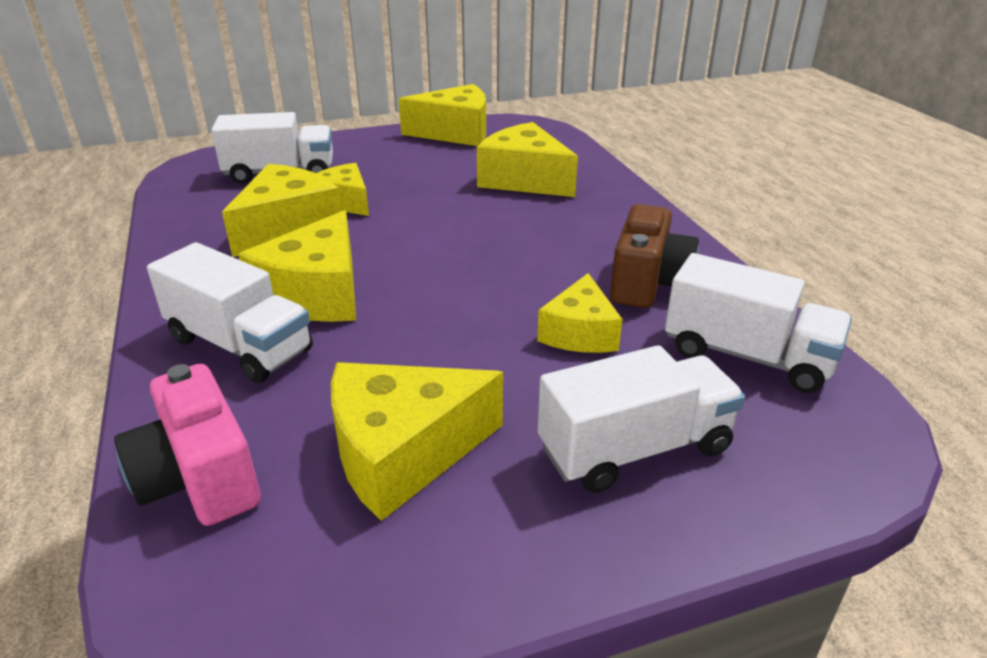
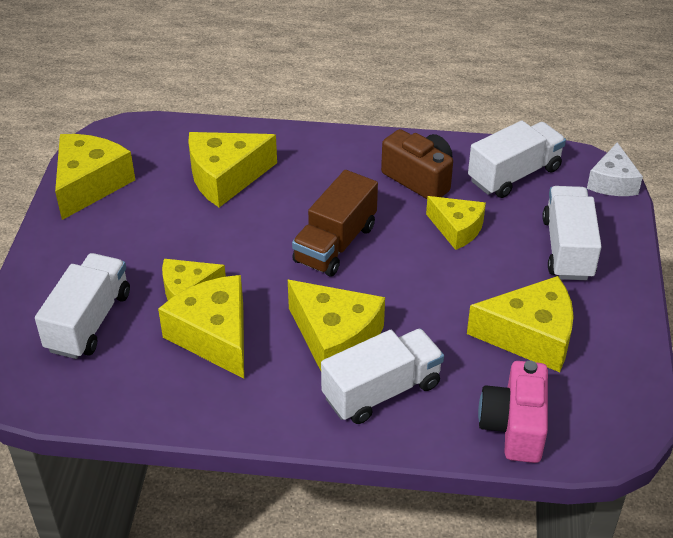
camera: 65 degrees left, 10 degrees up
pink camera [114,364,261,526] -> pink camera turned 105 degrees clockwise [478,361,548,463]
yellow cheese [331,362,503,521] -> yellow cheese turned 90 degrees counterclockwise [467,276,574,372]
none -> brown truck [292,170,378,277]
none -> white cheese [587,142,643,196]

